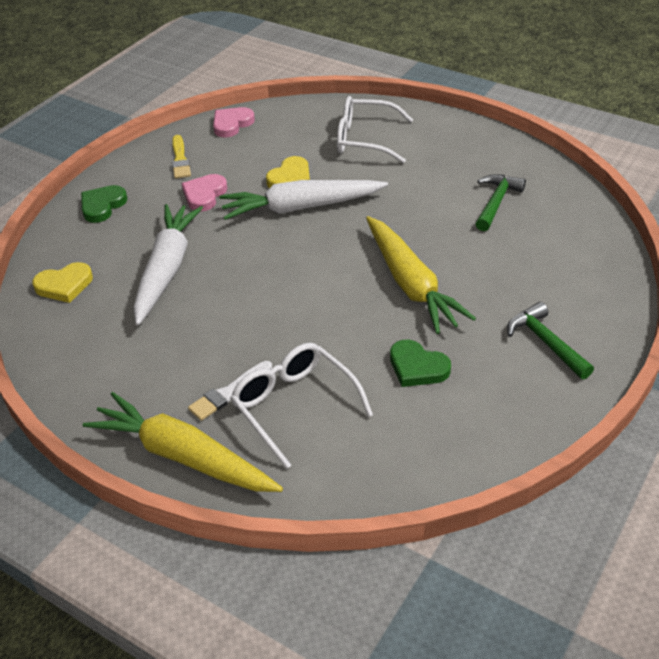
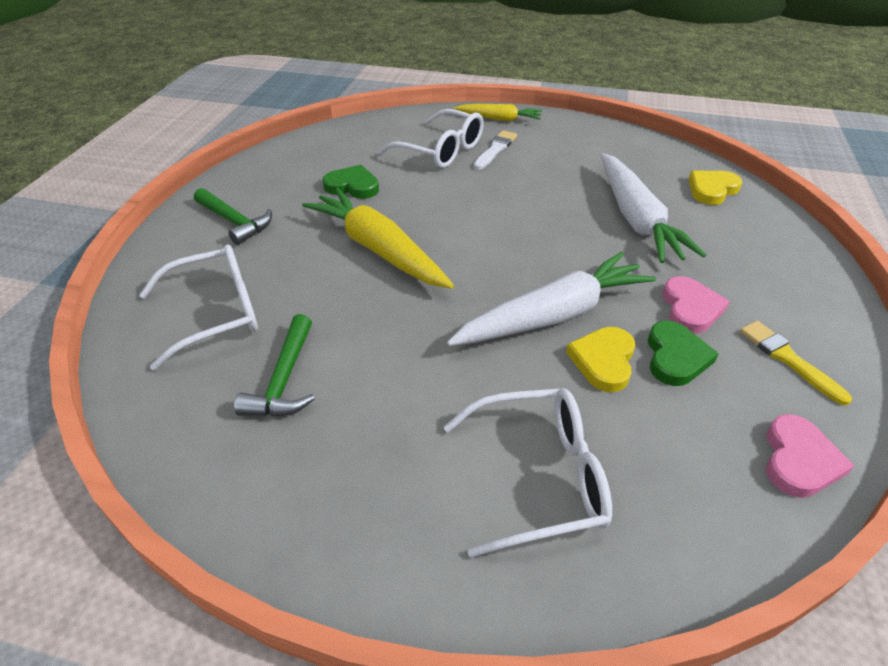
camera: 160 degrees right, 0 degrees up
green heart [81,185,127,223] -> green heart moved to [648,321,719,386]
yellow carrot [82,392,283,492] -> yellow carrot [454,104,542,121], size x0.57
none -> white glasses [139,245,258,370]

